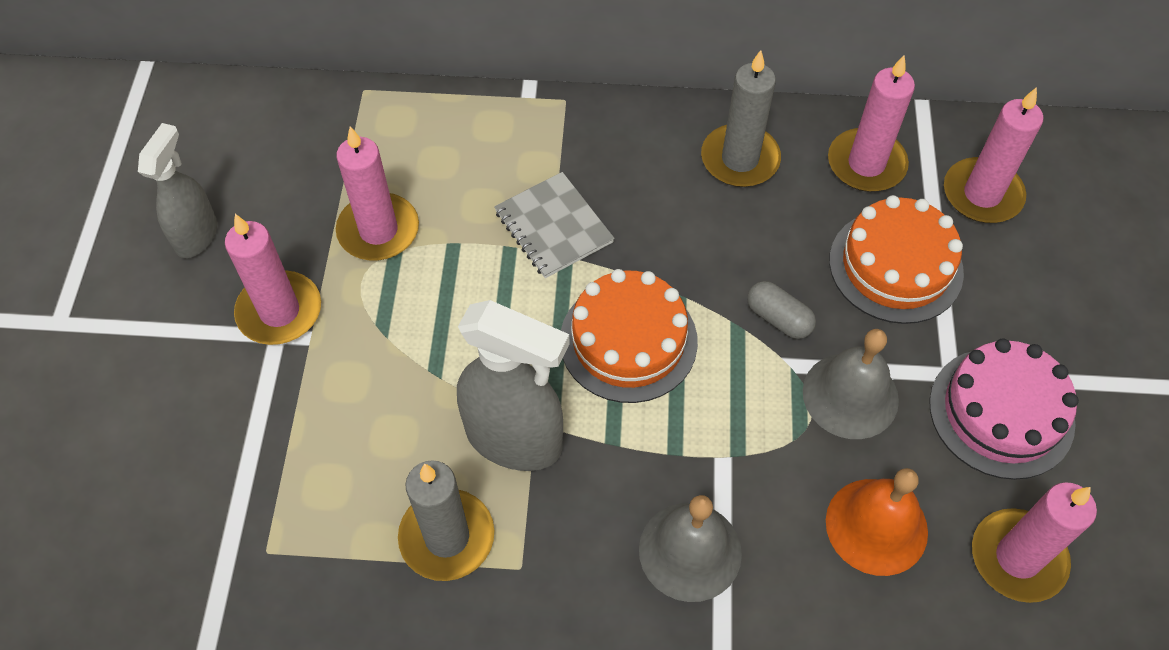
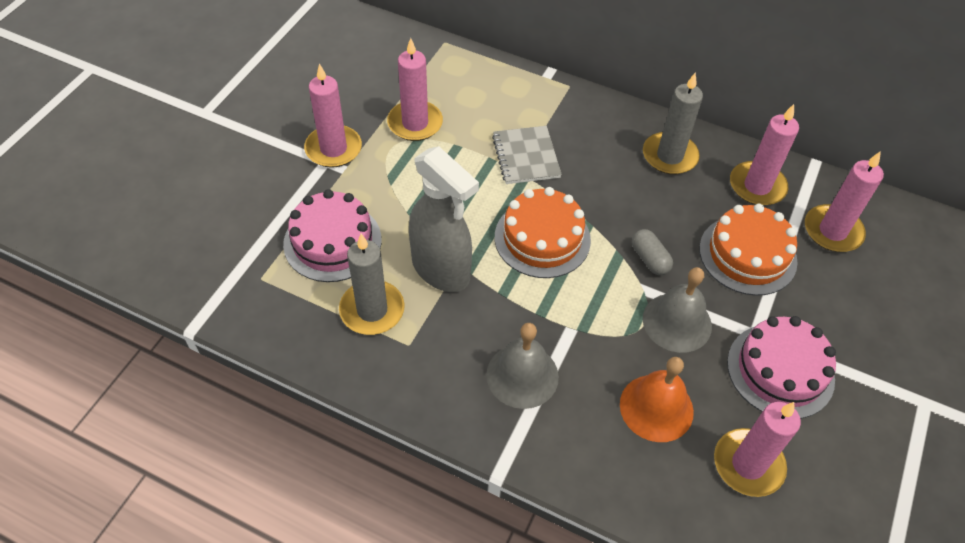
camera: 20 degrees right, 5 degrees down
grey spray bottle [138,123,217,258] -> none
none -> pink cake [283,189,382,282]

